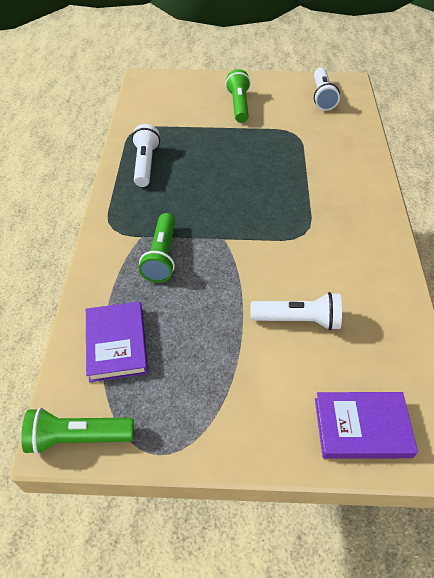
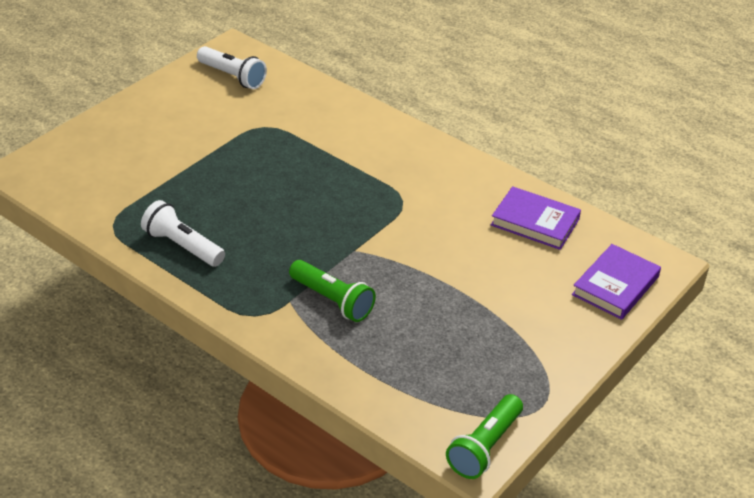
camera: 55 degrees left, 10 degrees down
purple book [86,302,148,382] -> purple book moved to [491,186,581,250]
green flashlight [225,69,251,123] -> none
white flashlight [250,292,342,330] -> none

